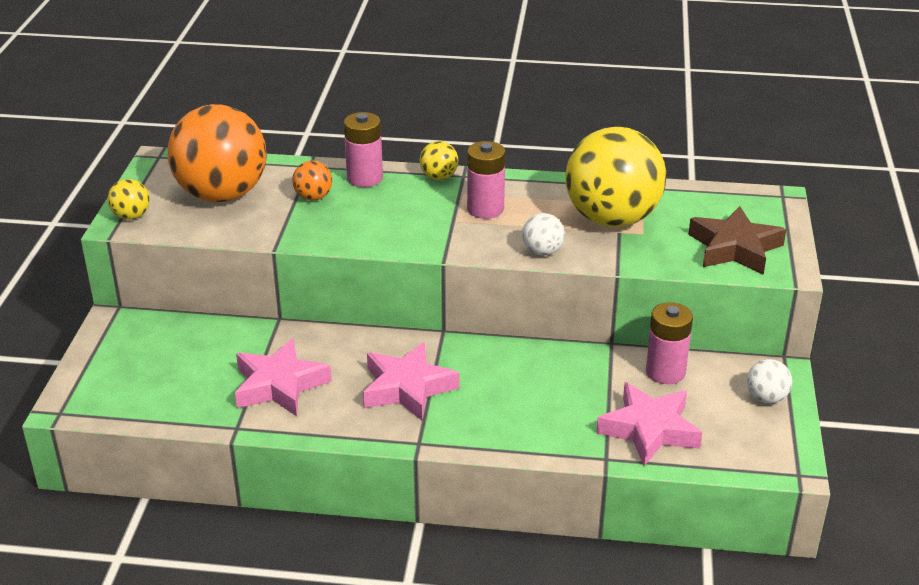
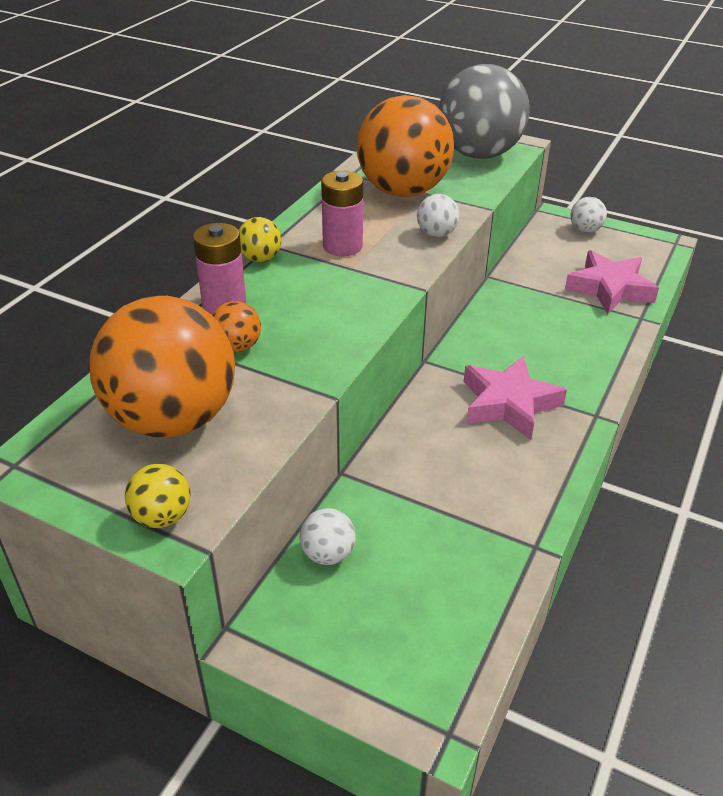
camera: 70 degrees left, 5 degrees up
pink star [235,338,332,416] -> none
yellow ball [565,127,666,227] -> orange ball [357,95,454,197]
pink battery [646,302,693,384] -> none
brown star [688,206,786,275] -> grey ball [438,64,529,159]
none -> white ball [300,508,356,565]

